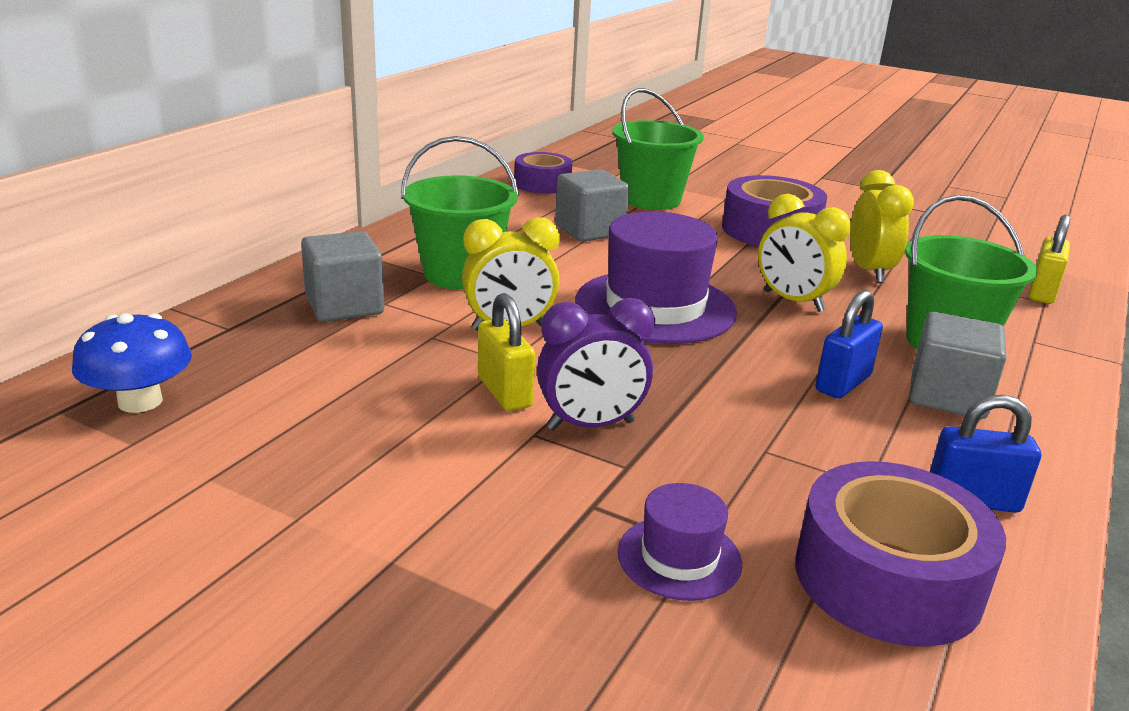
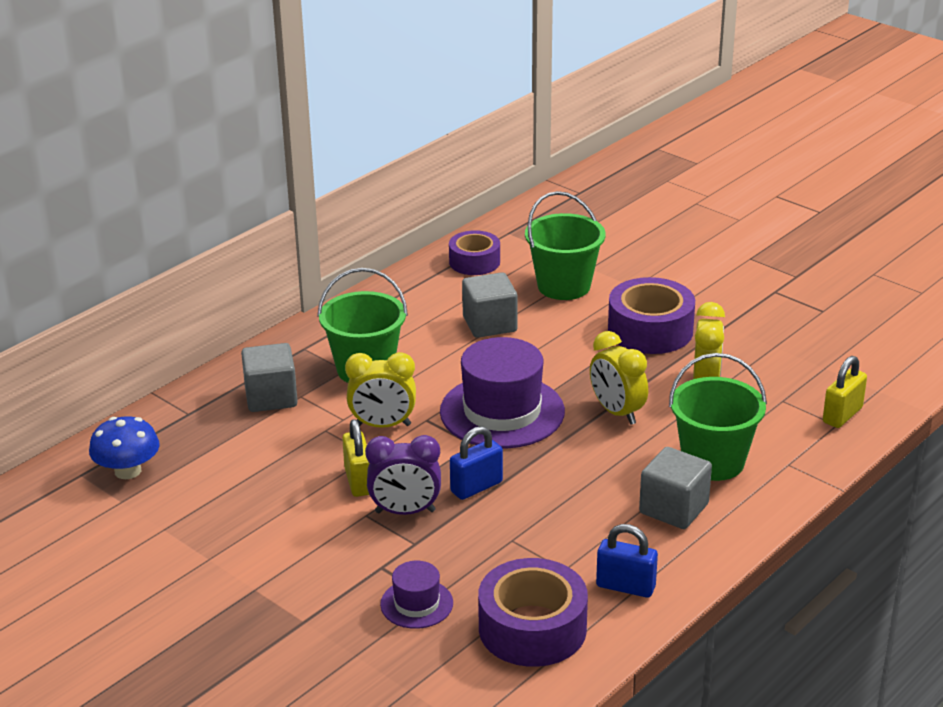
camera: 15 degrees right, 5 degrees up
blue padlock [816,290,883,399] -> blue padlock moved to [450,426,503,500]

